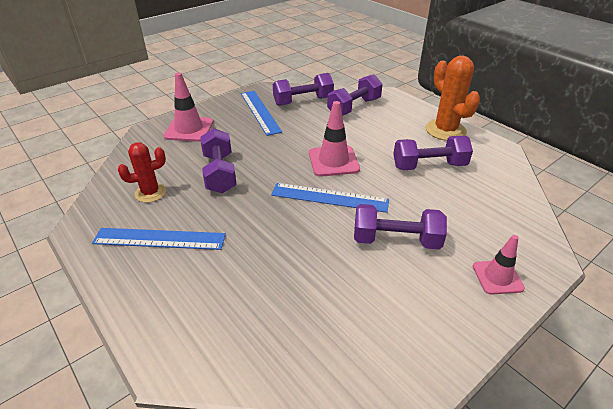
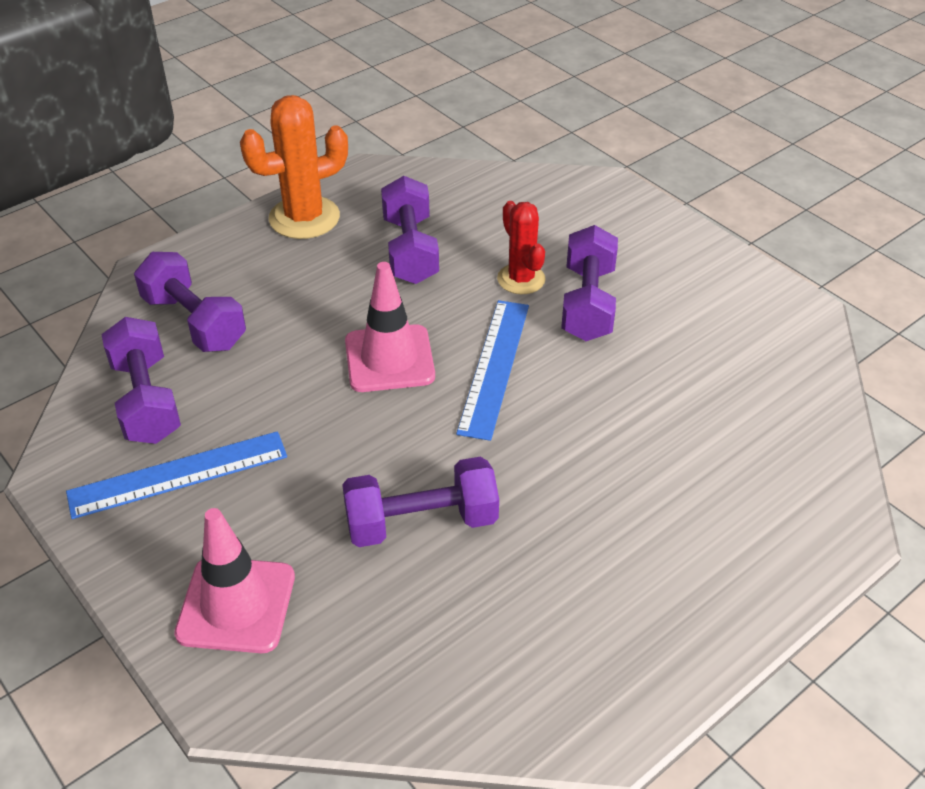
camera: 90 degrees left, 5 degrees up
blue ruler [92,228,226,250] -> none
red cactus [118,142,166,203] -> red cactus moved to [497,201,545,294]
pink traffic cone [473,235,525,295] -> none

